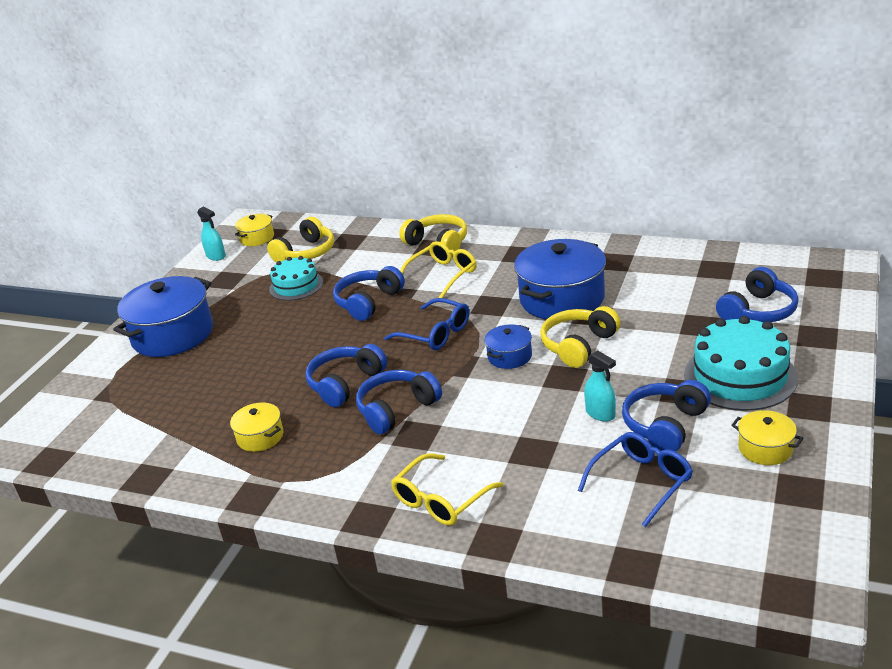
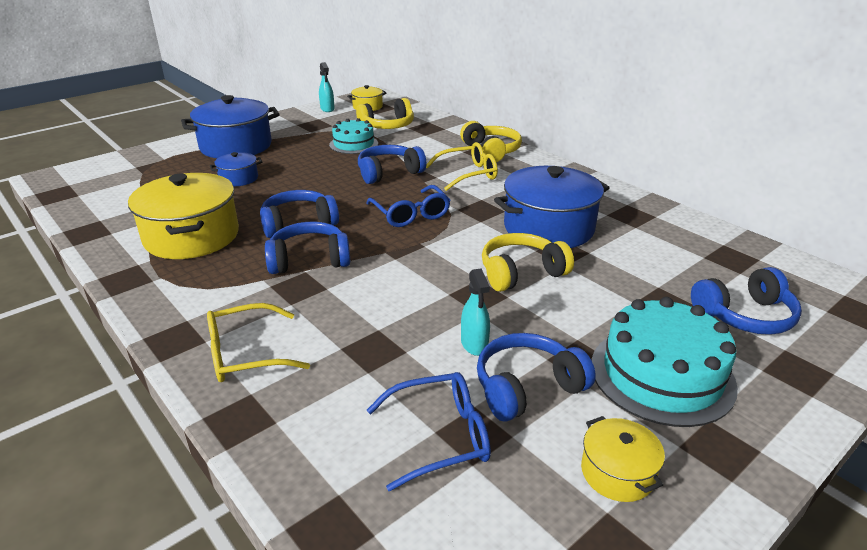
camera: 25 degrees right, 0 degrees up
yellow pot [230,402,283,452] -> yellow pot [128,173,239,259], size x2.04
blue pot [484,325,532,369] -> blue pot moved to [210,152,262,186]

